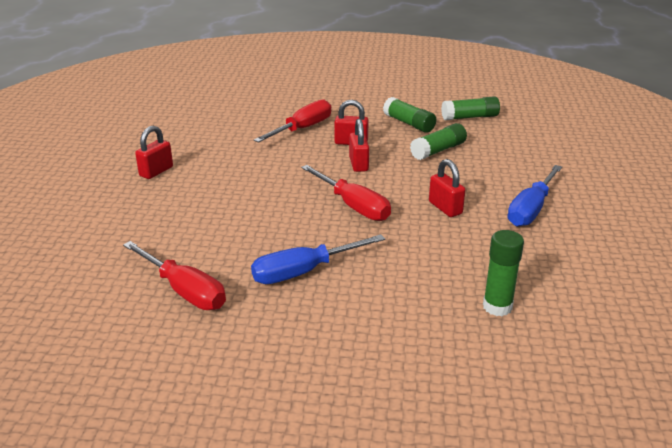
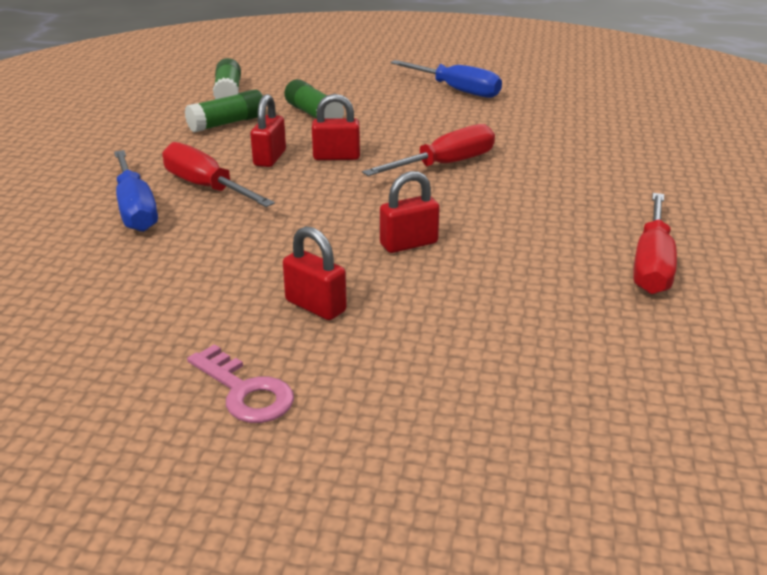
camera: 85 degrees left, 0 degrees up
red screwdriver [123,241,226,310] -> red screwdriver turned 150 degrees clockwise [633,193,677,294]
blue screwdriver [251,234,385,284] -> blue screwdriver moved to [114,150,158,232]
red padlock [429,159,465,217] -> red padlock moved to [380,171,440,253]
green glue stick [483,230,524,316] -> none
none -> pink key [187,344,294,423]

